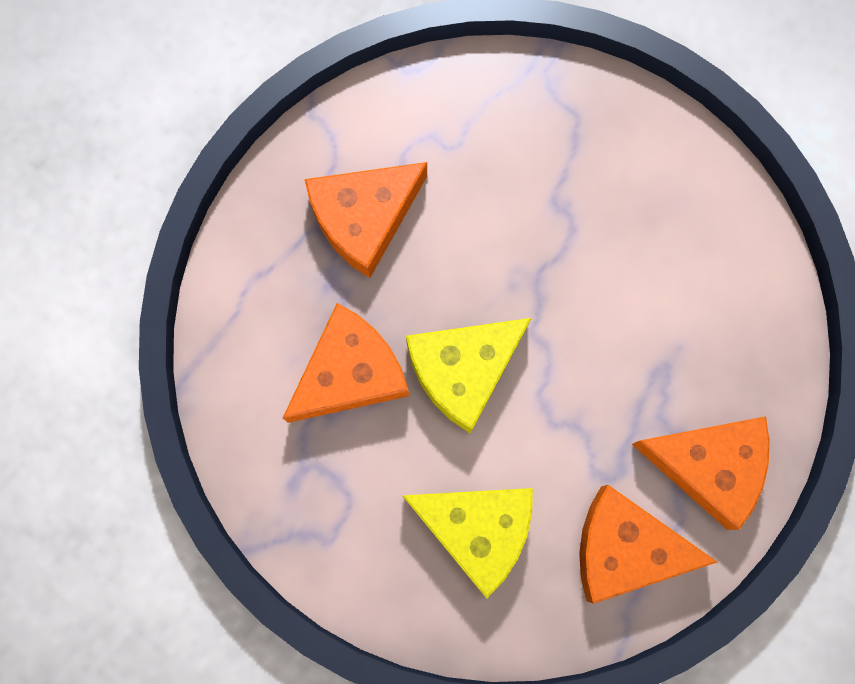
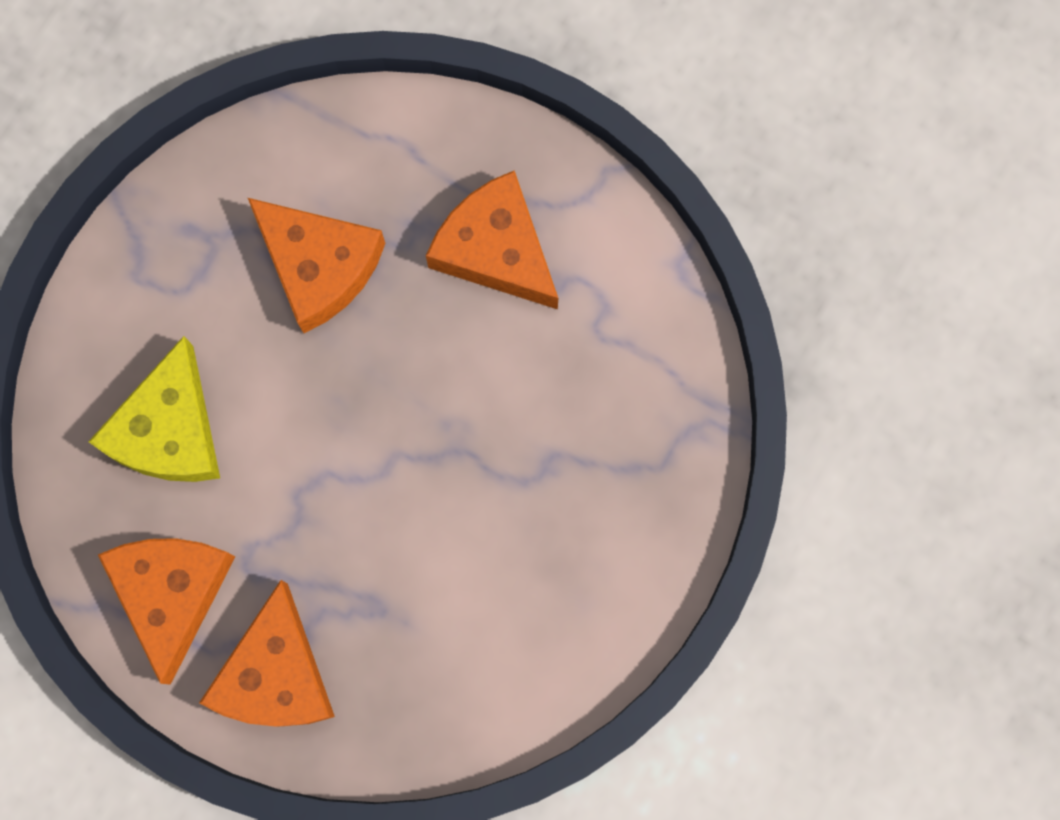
camera: 80 degrees right, 0 degrees up
yellow cheese [406,318,531,434] -> none

